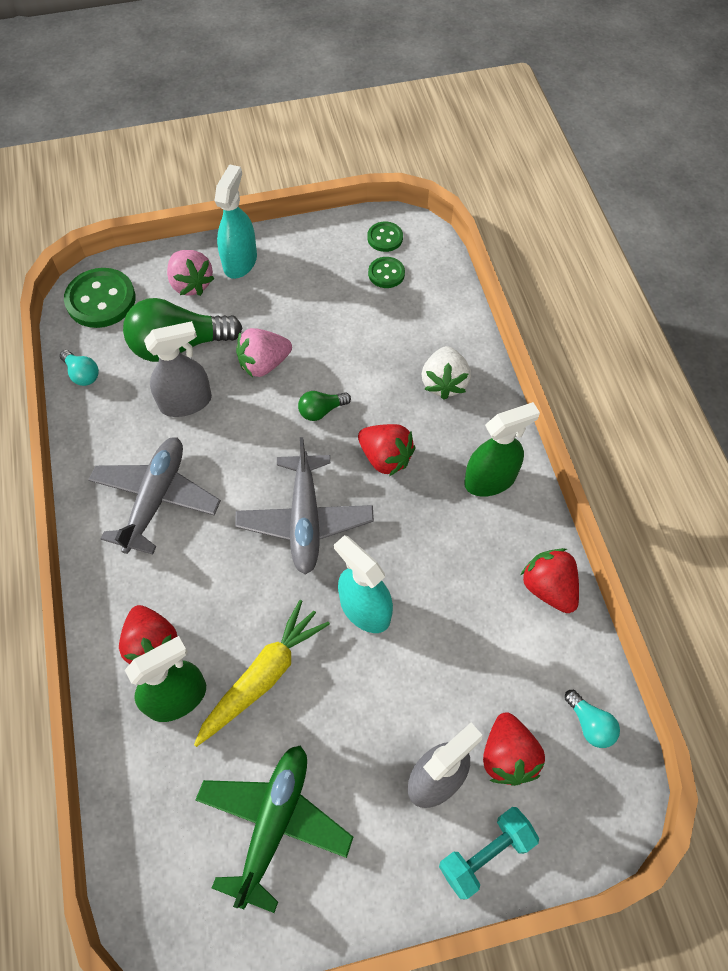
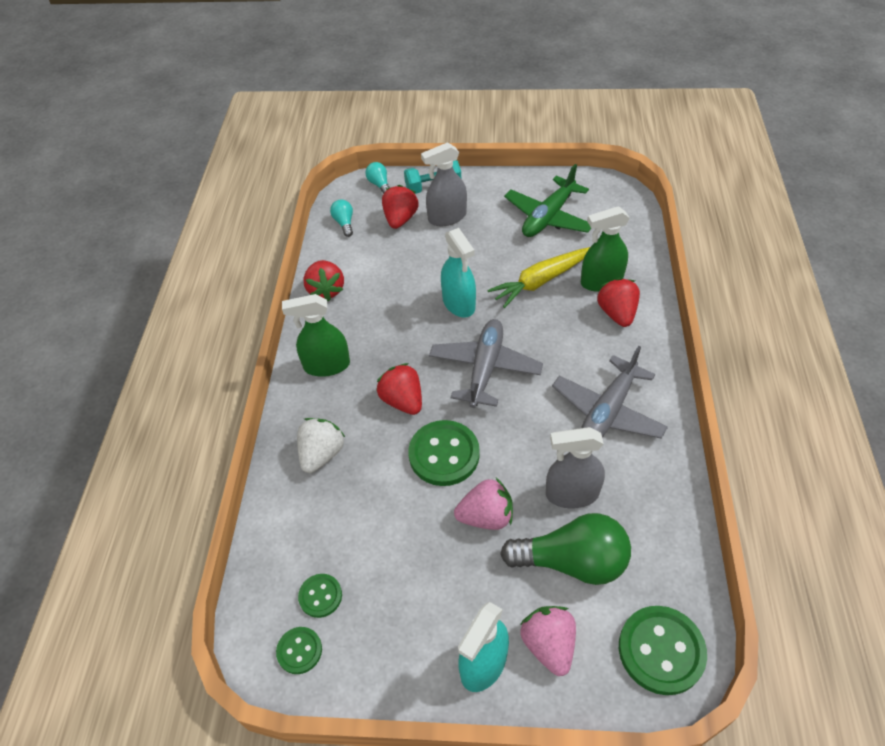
camera: 160 degrees left, 10 degrees down
turquoise light bulb [60,350,99,386] -> turquoise light bulb moved to [365,162,389,194]
green light bulb [298,391,351,421] -> green button [408,420,480,486]

